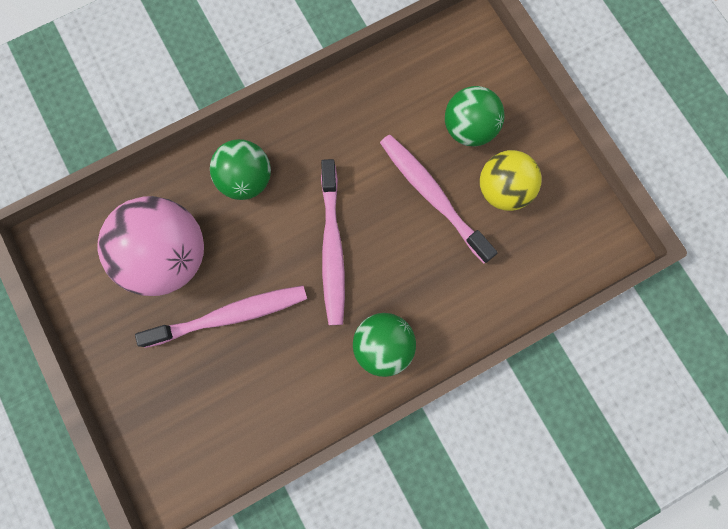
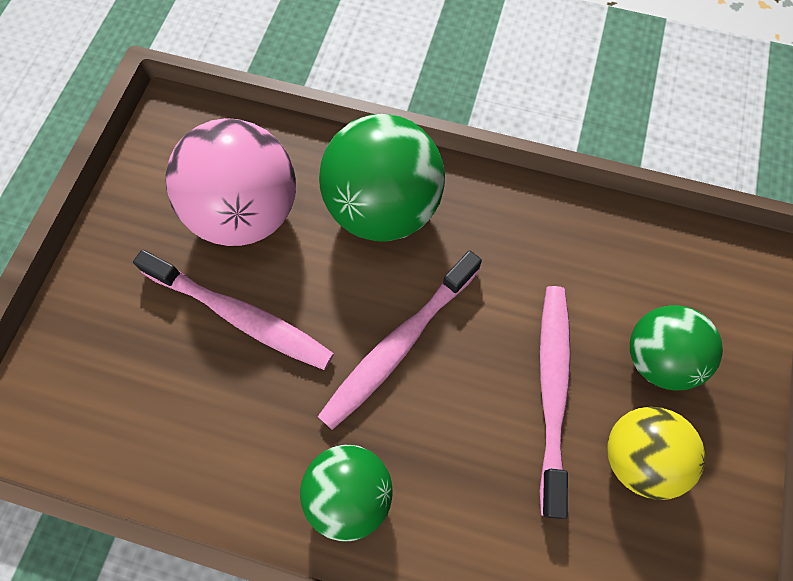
camera: 45 degrees right, 10 degrees down
green ball [210,139,271,200] -> green ball [319,114,445,242], size x1.57

